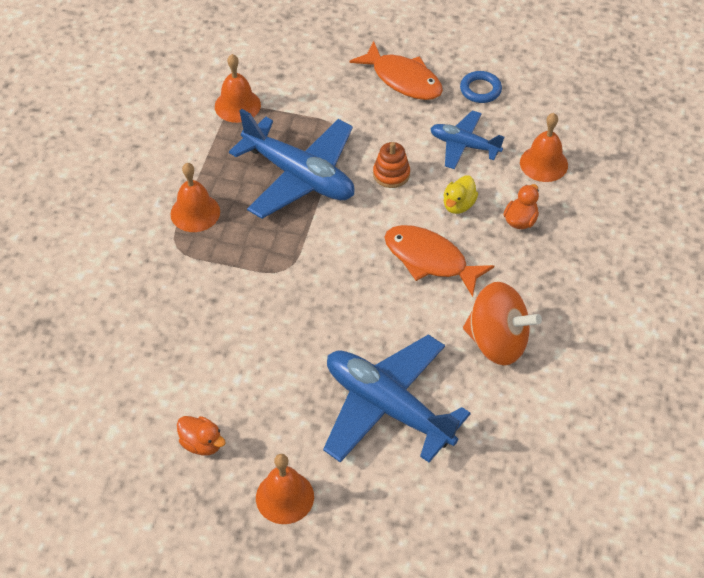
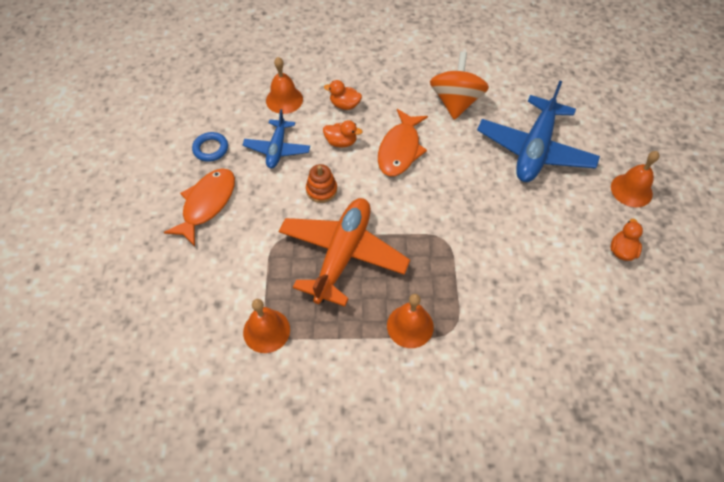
camera: 105 degrees left, 5 degrees up
blue plane [229,109,355,219] -> orange plane [279,198,410,307]
yellow duck [443,176,478,214] -> orange duck [323,120,362,148]

